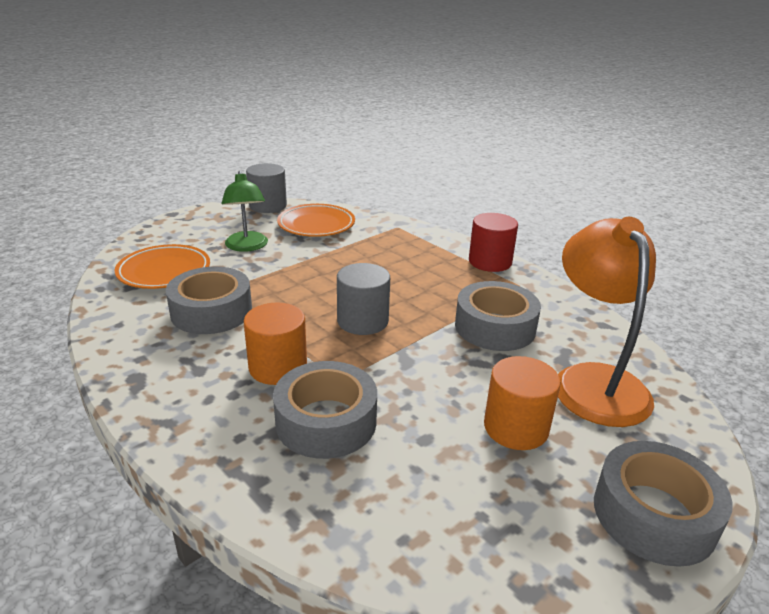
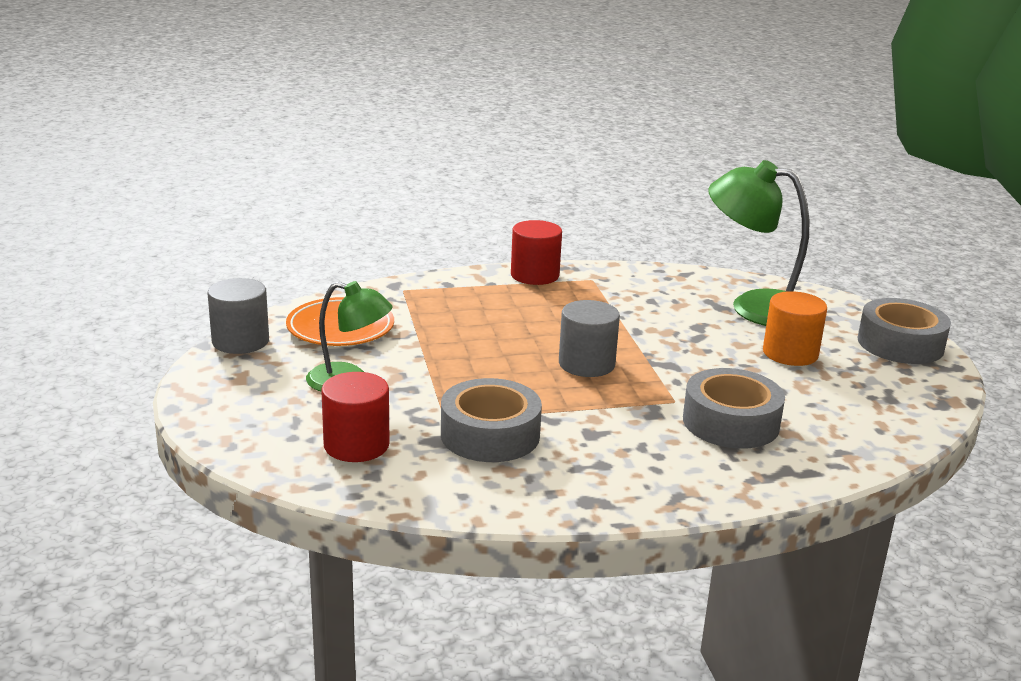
camera: 60 degrees left, 5 degrees down
orange plate [114,244,210,289] -> red cylinder [321,372,389,462]
orange cylinder [244,303,307,385] -> none
grey tape [455,281,541,351] -> none
orange lamp [558,217,656,427] -> green lamp [708,160,809,326]

